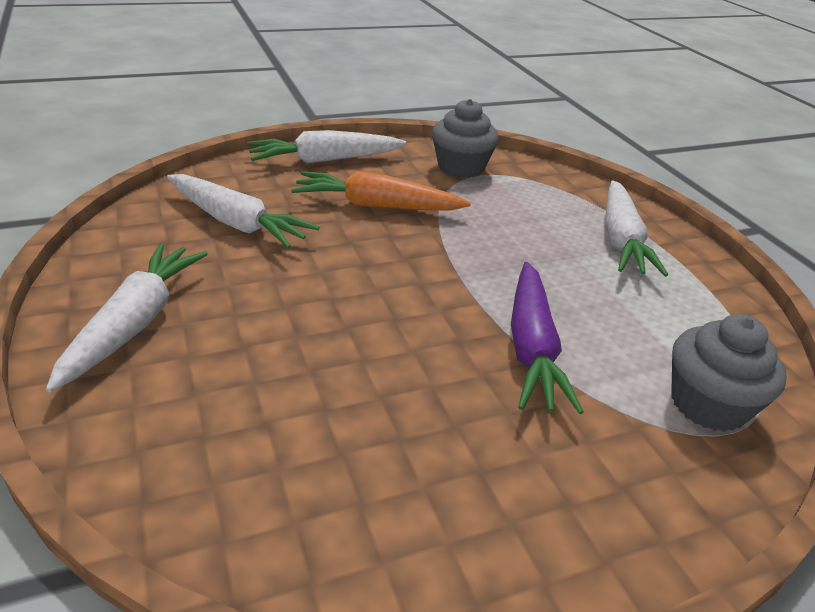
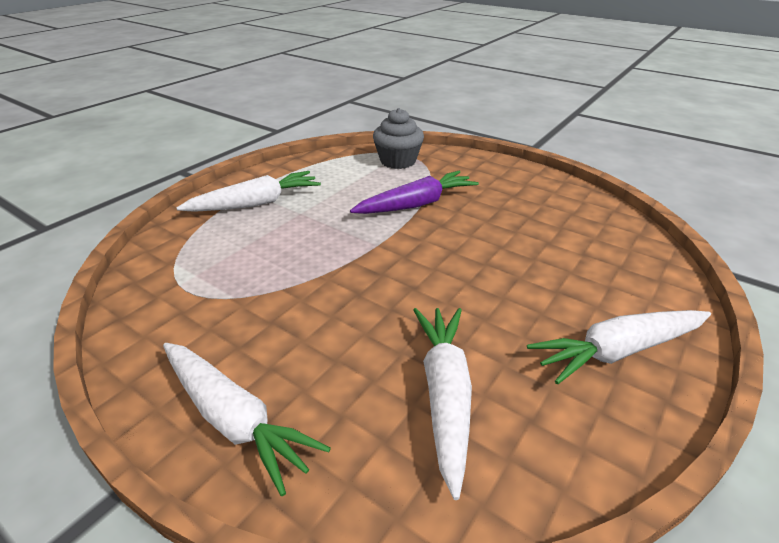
camera: 120 degrees left, 0 degrees up
orange carrot [291,171,471,211] -> none
grey cupcake [432,99,499,178] -> none

